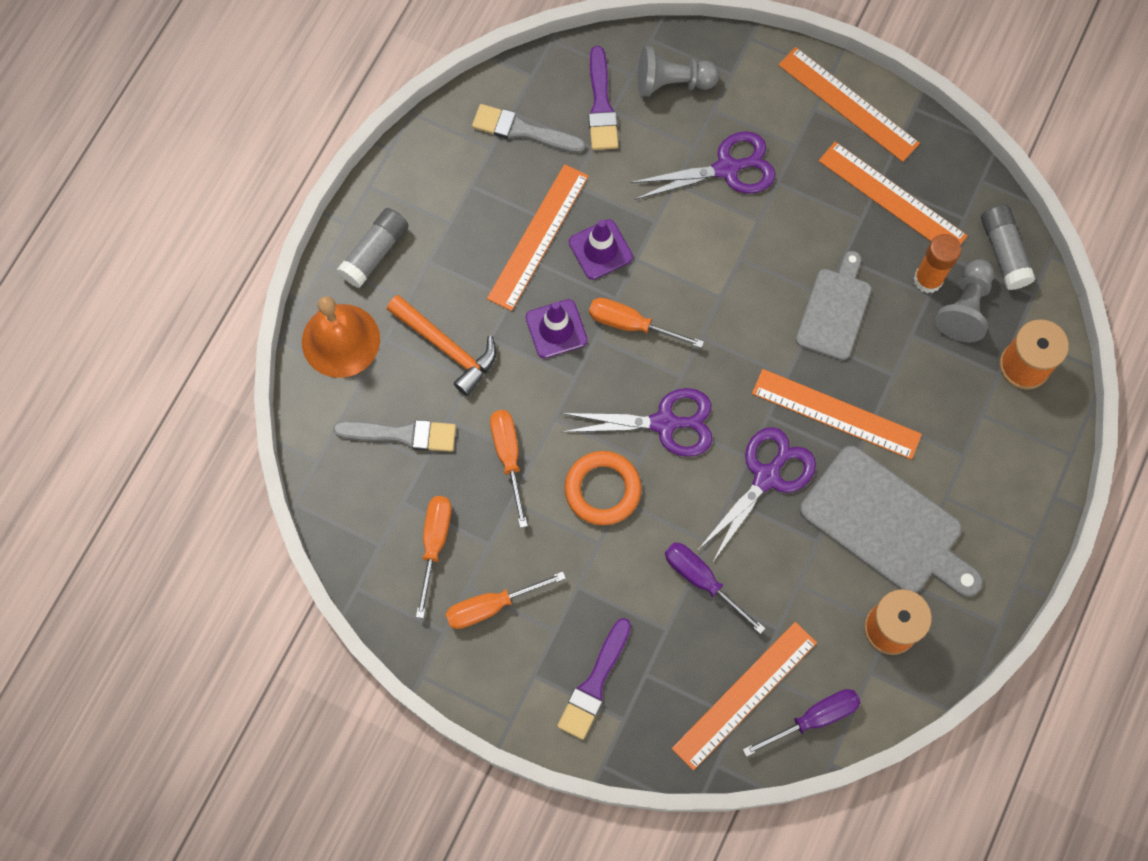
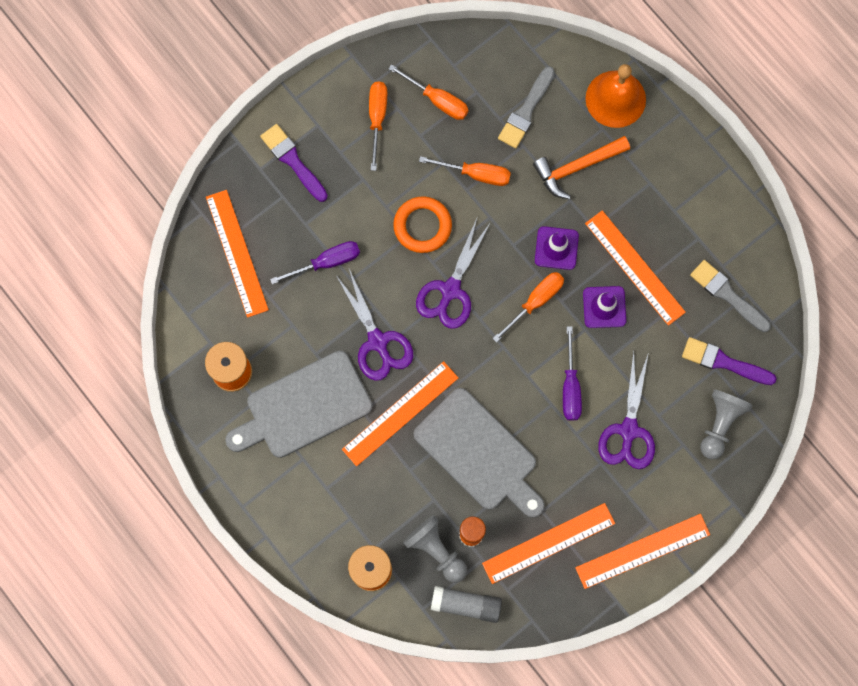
camera: 115 degrees right, 5 degrees up
grey glue stick [337,208,409,288] -> none
grey brush [472,104,586,153] -> grey brush turned 90 degrees counterclockwise [690,260,771,332]
purple screwdriver [742,689,861,757] -> purple screwdriver moved to [563,326,582,421]
grey cutting board [796,251,872,360] -> grey cutting board [414,388,545,518], size x1.59

